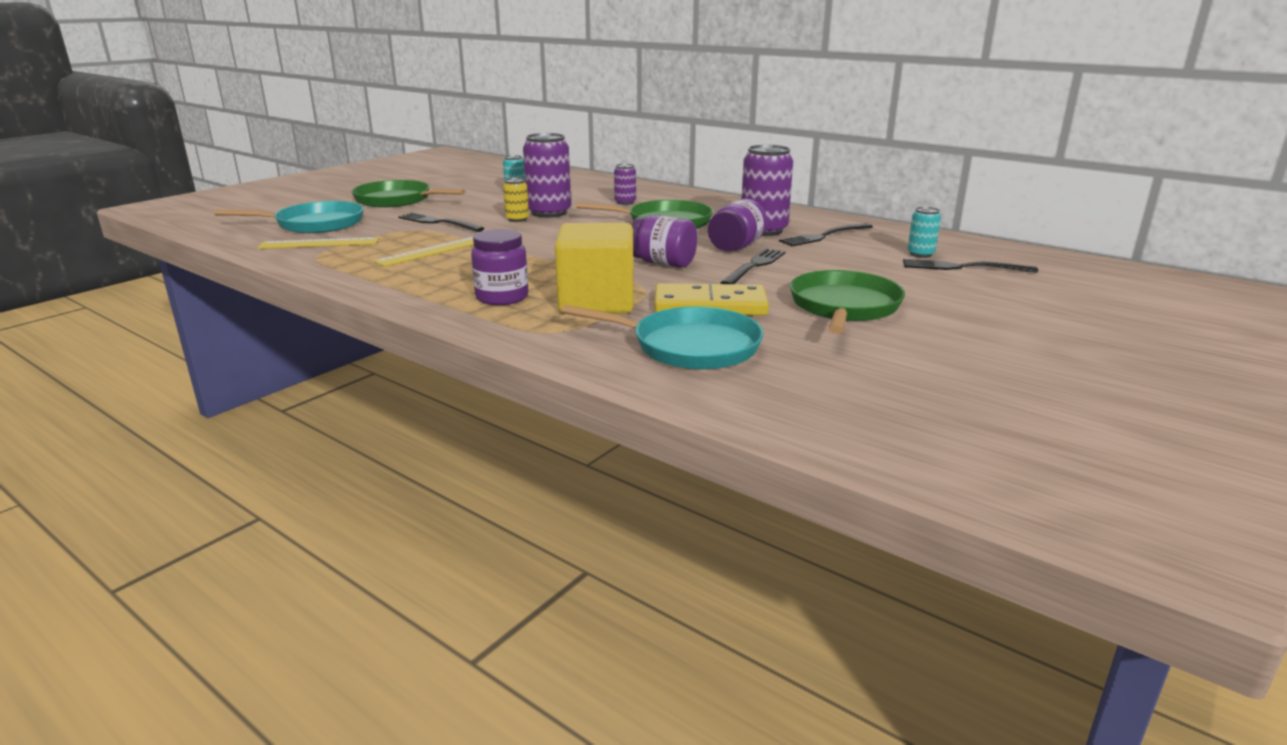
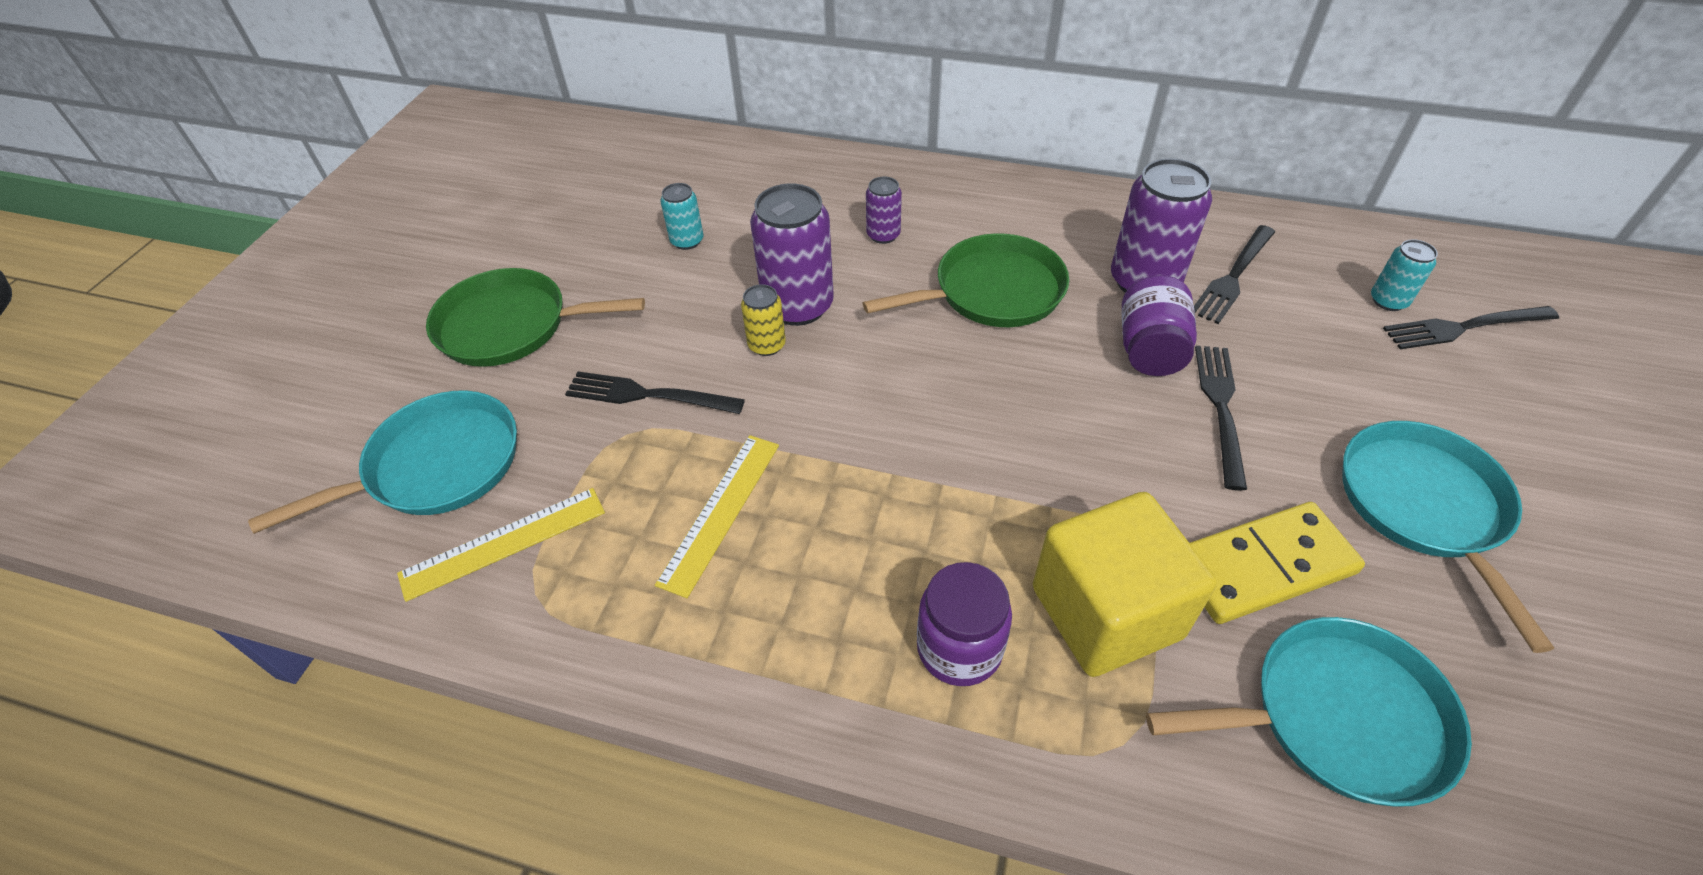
camera: 20 degrees left, 25 degrees up
purple jar [632,215,698,268] -> none
green pan [790,270,905,334] -> turquoise pan [1342,421,1554,653]

